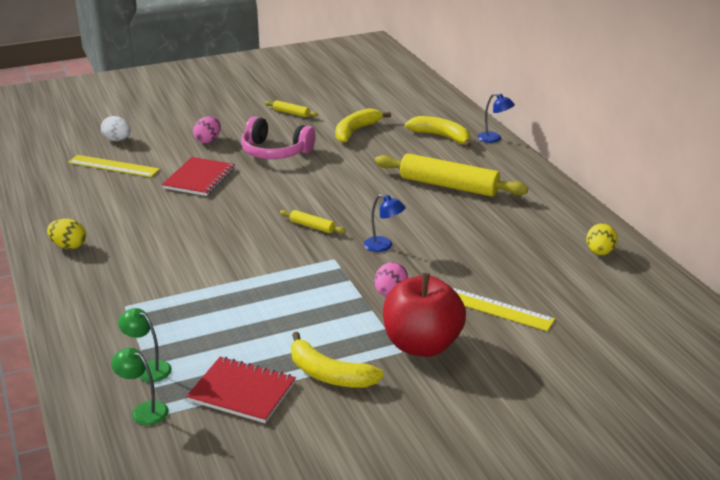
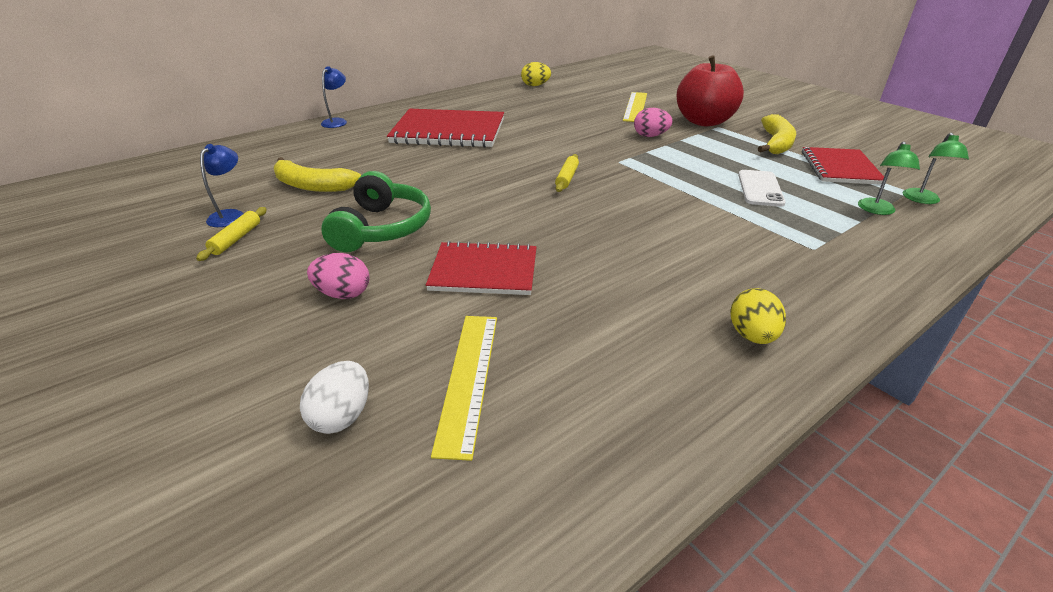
camera: 105 degrees left, 5 degrees up
pink headphones [241,116,315,159] -> green headphones [321,171,431,252]
blue lamp [364,194,406,252] -> blue lamp moved to [200,144,244,227]
yellow rolling pin [375,153,528,197] -> red notebook [387,109,504,148]
yellow banana [405,116,471,147] -> none
none -> white phone [738,170,786,207]

